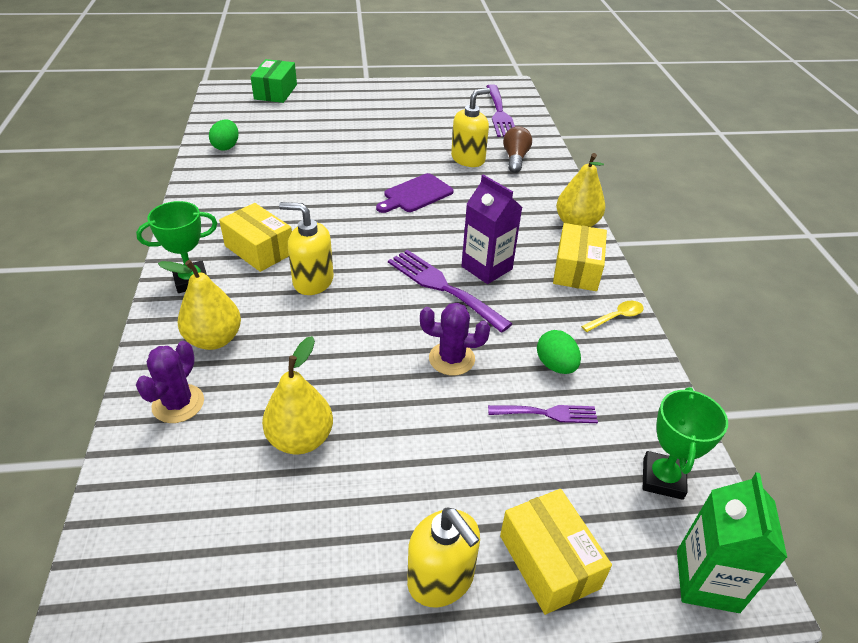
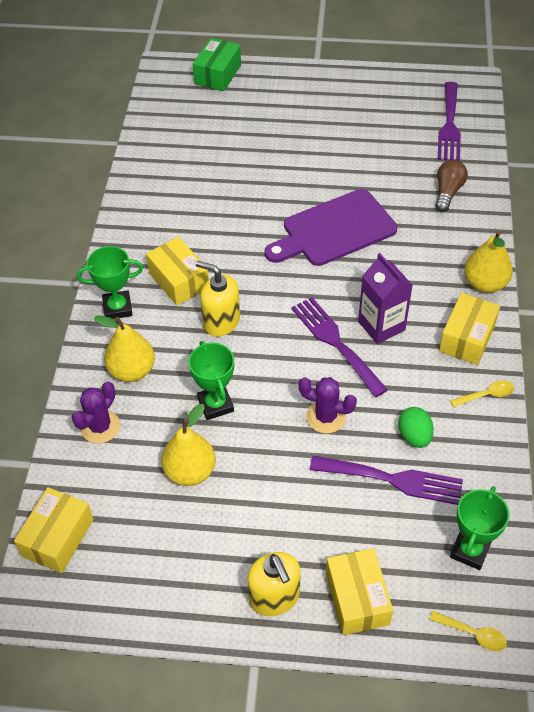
camera: 15 degrees right, 10 degrees up
green egg [209,120,238,151] -> none
purple cutting board [376,173,454,213] -> purple cutting board [264,189,397,266], size x1.65
yellow soap dispenser [451,88,490,167] -> none
purple fork [488,405,598,423] -> purple fork [310,456,463,505], size x1.67
green carton [677,472,787,613] -> yellow spoon [430,611,507,651]
none -> yellow box [14,487,94,573]
none -> green trophy [188,341,234,420]

